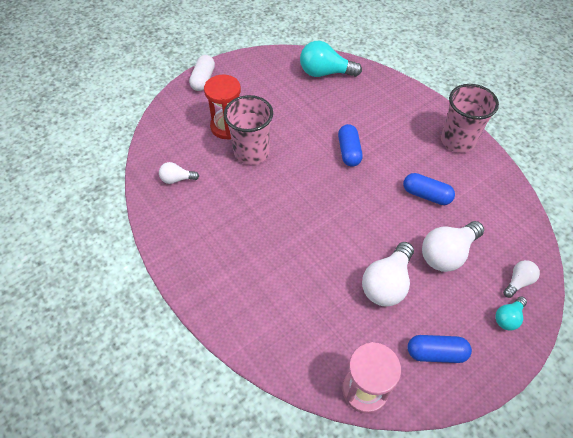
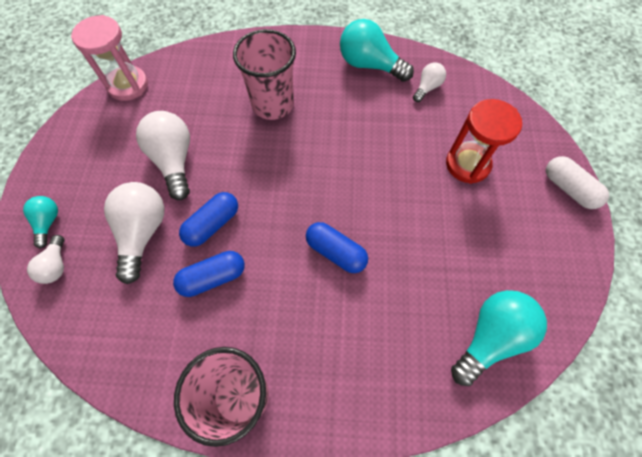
camera: 130 degrees right, 10 degrees up
pink cup [224,95,273,165] -> pink cup moved to [233,29,296,120]
blue capsule [408,335,472,363] -> blue capsule moved to [179,192,238,247]
none -> turquoise light bulb [340,19,414,82]

